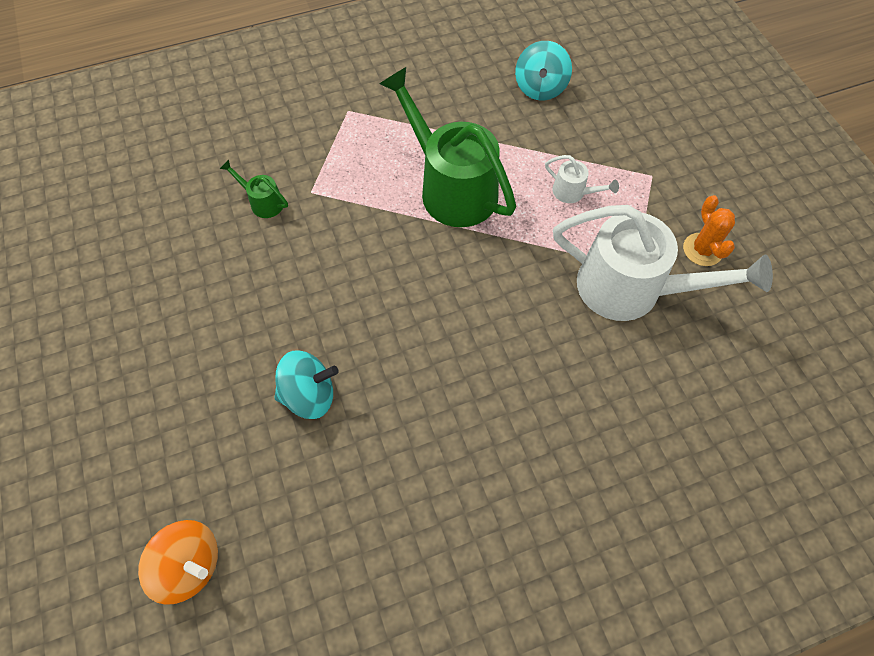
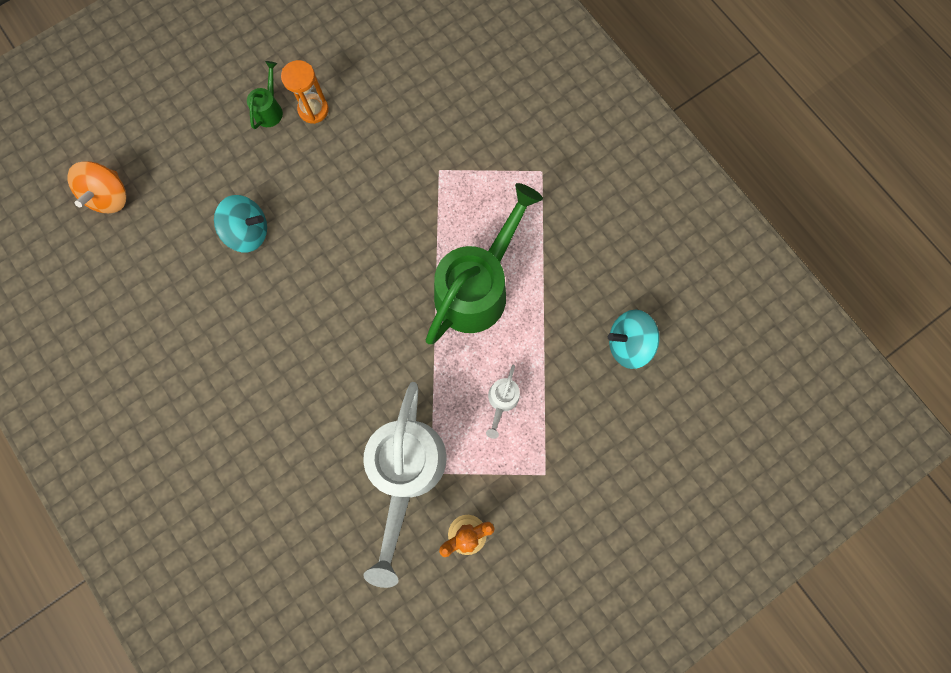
camera: 75 degrees right, 15 degrees up
green watering can [220,159,288,218] -> green watering can moved to [247,61,283,129]
turquoise spinning top [275,350,339,419] -> turquoise spinning top turned 60 degrees counterclockwise [214,195,267,252]
none -> orange hourglass [281,60,329,124]

